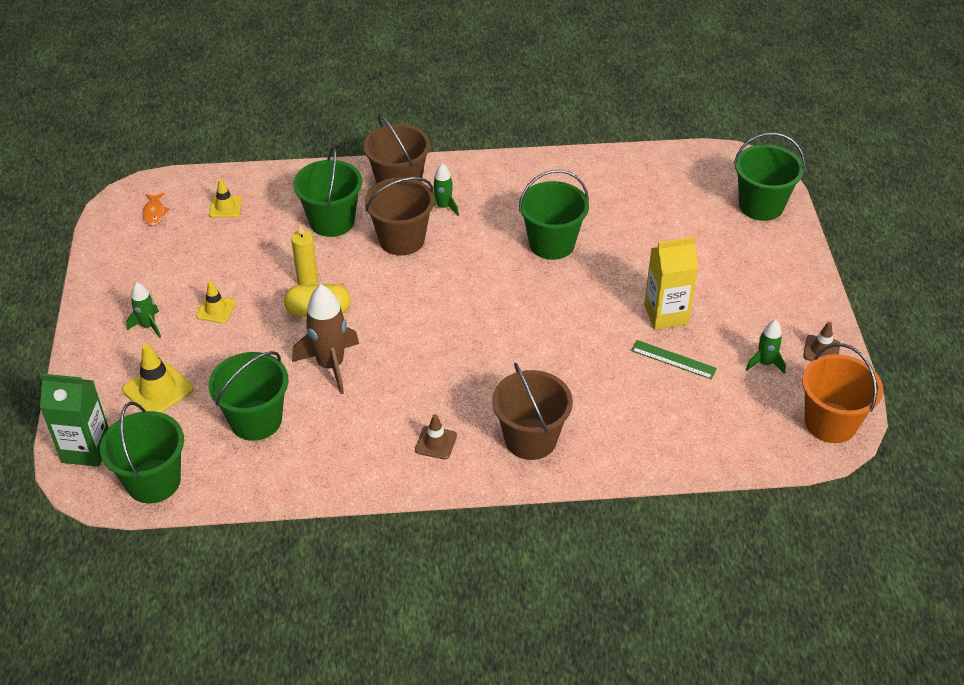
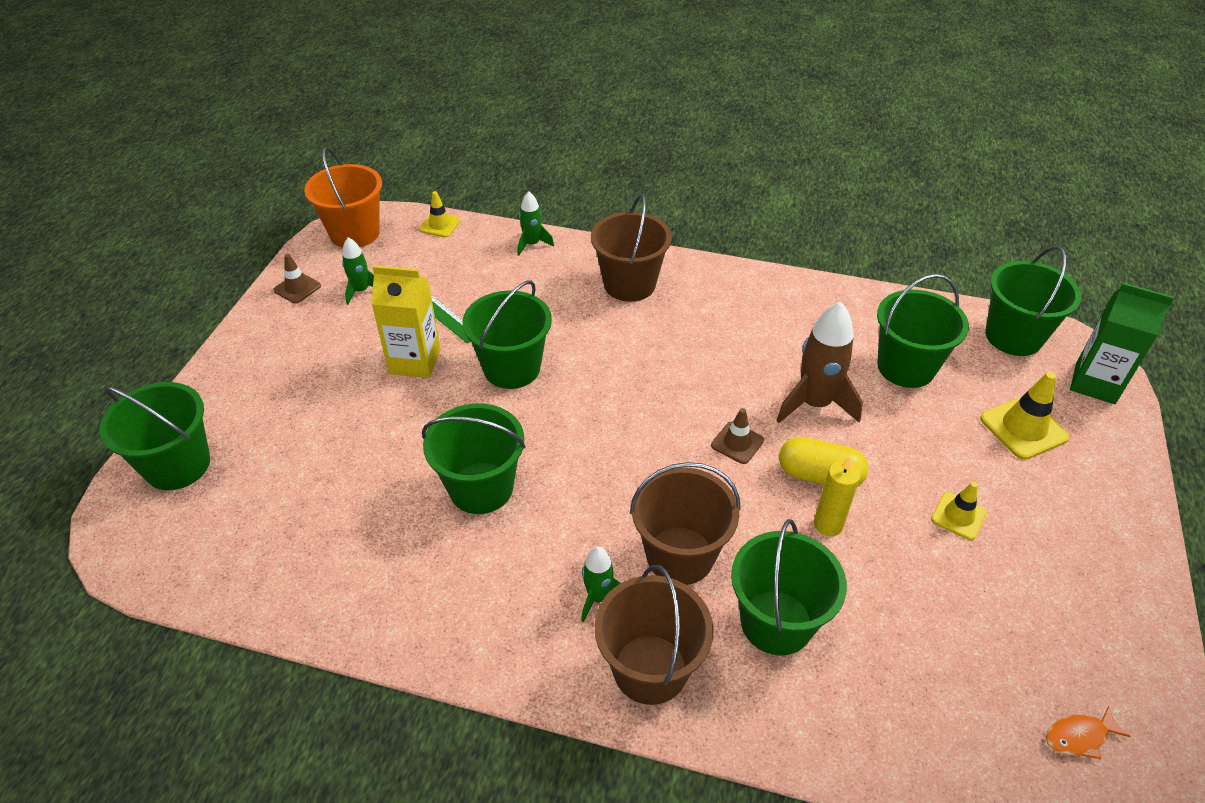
camera: 160 degrees left, 0 degrees up
green rocket [126,282,161,338] -> green rocket moved to [517,191,554,256]
orange fish [143,193,170,225] -> orange fish turned 120 degrees counterclockwise [1046,706,1131,759]
yellow traffic cone [209,179,242,218] -> yellow traffic cone moved to [419,191,461,238]
brown traffic cone [415,414,457,460] -> brown traffic cone moved to [711,408,764,464]
none -> green bucket [462,280,552,389]

